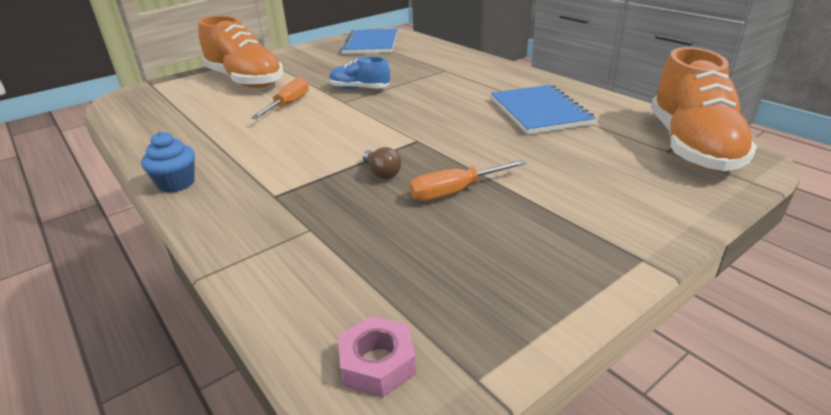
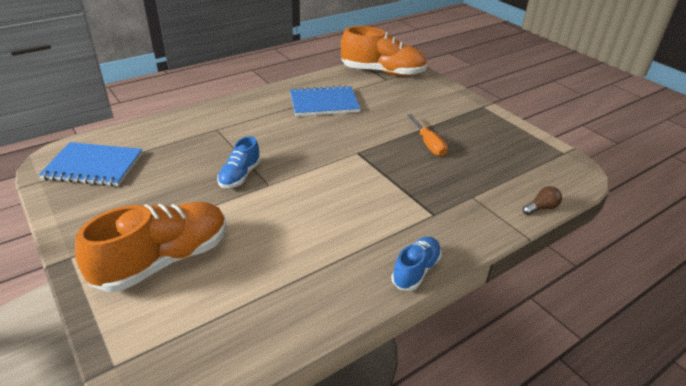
camera: 90 degrees left, 5 degrees up
blue cupcake [141,132,195,193] -> blue shoe [391,237,442,291]
orange screwdriver [251,77,309,119] -> none
pink nut [338,316,416,398] -> none
brown light bulb [363,147,401,179] -> brown light bulb moved to [523,186,562,215]

